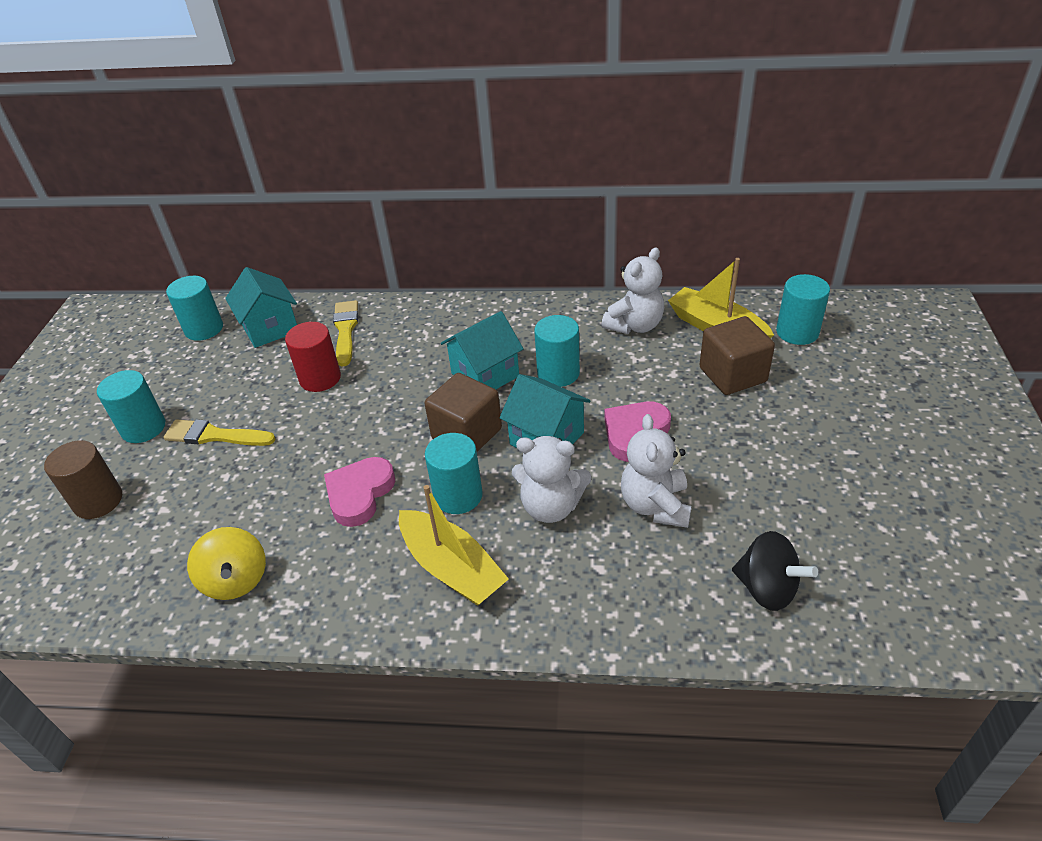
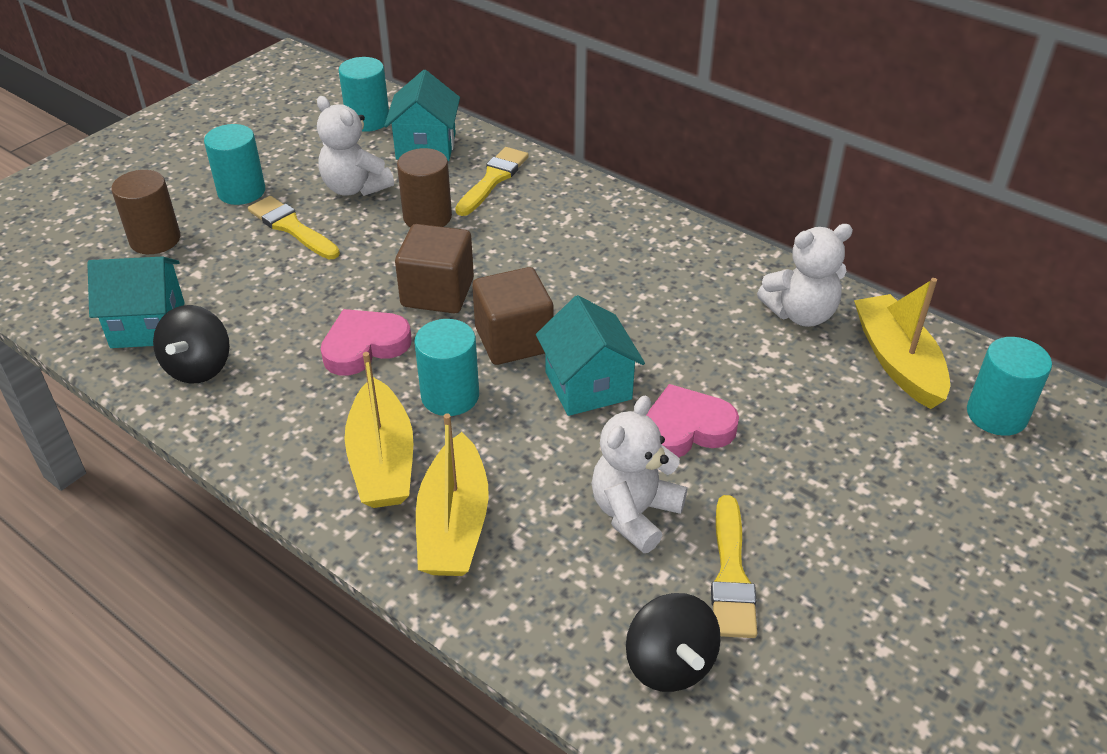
camera: 30 degrees right, 0 degrees up
yellow spinning top [187,527,266,600] -> black spinning top [153,305,230,383]
red cylinder [285,322,341,392] -> brown cylinder [397,148,452,227]
turquoise house [441,311,524,389] -> turquoise house moved to [87,256,185,348]
white teddy bear [512,436,591,523] -> white teddy bear moved to [317,96,394,196]
turquoise cylinder [534,315,580,387] -> none
brown cube [699,316,775,395] -> brown cube moved to [395,224,474,313]
none -> yellow boat [416,413,489,576]
none -> yellow brush [711,495,757,638]

